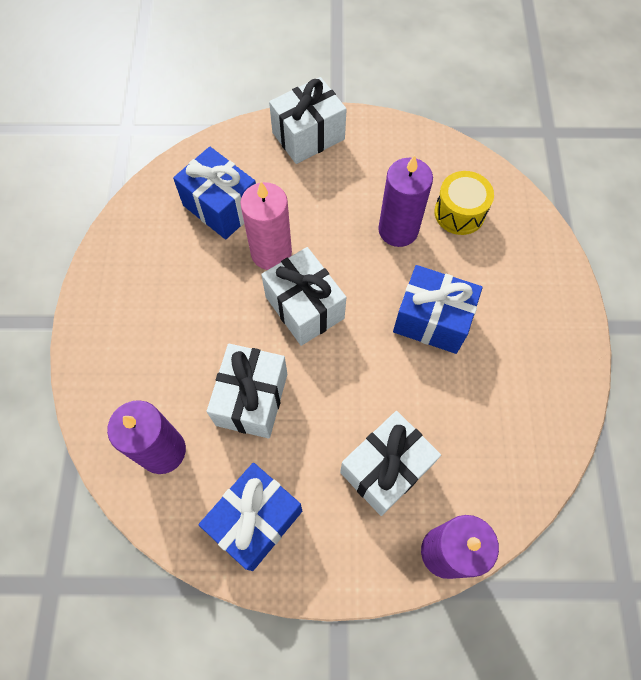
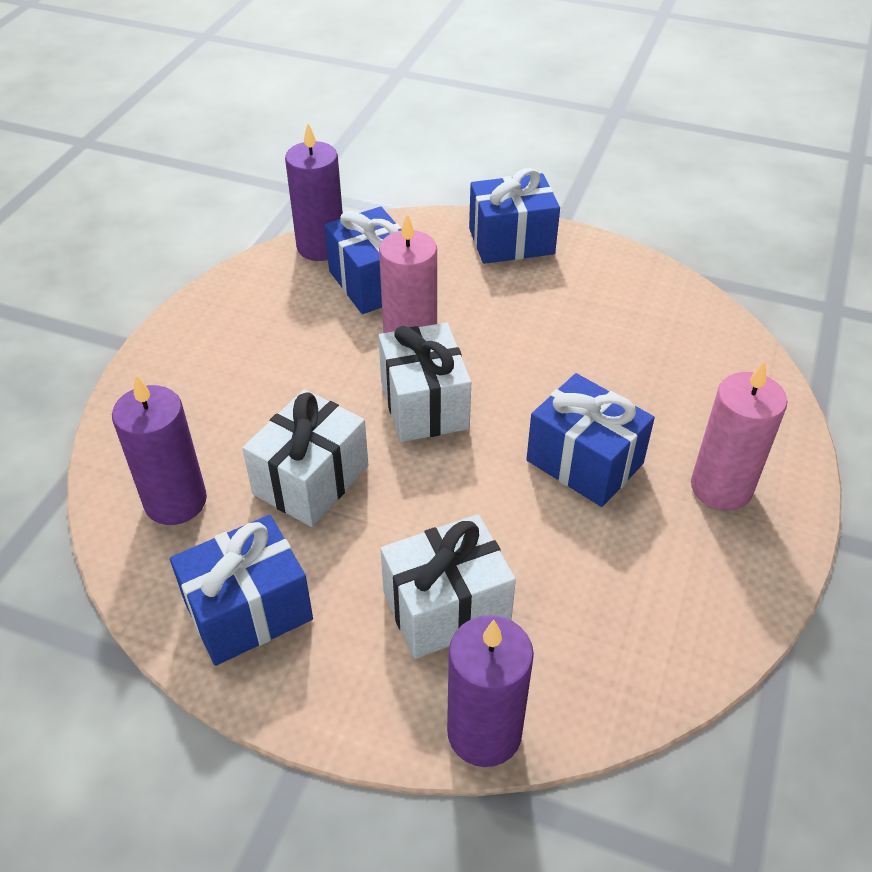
camera: 20 degrees right, 20 degrees down
white gift [269,77,347,164] -> blue gift [469,168,560,264]
purple candle [378,155,433,247] -> purple candle moved to [285,123,343,261]
yellow drum [434,171,494,235] -> none
none -> pink candle [691,361,787,511]

